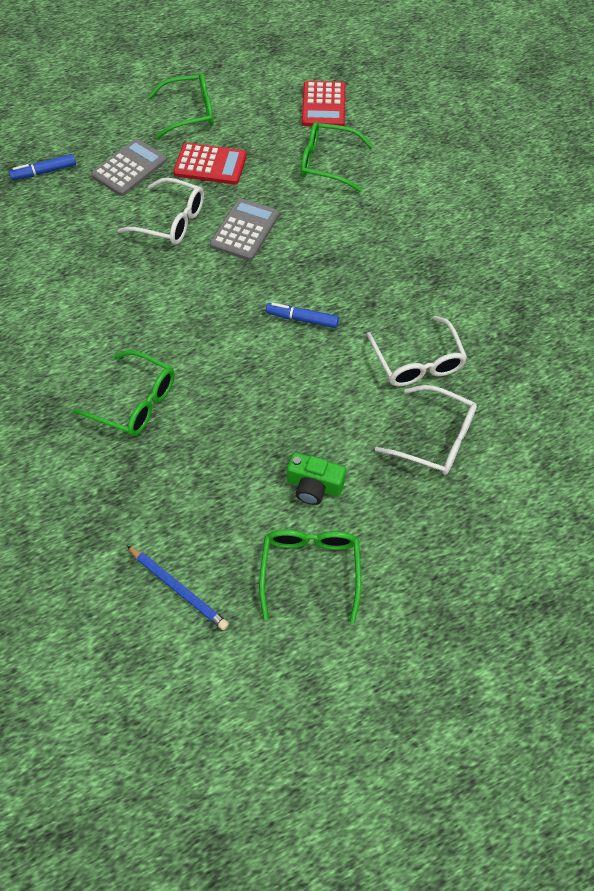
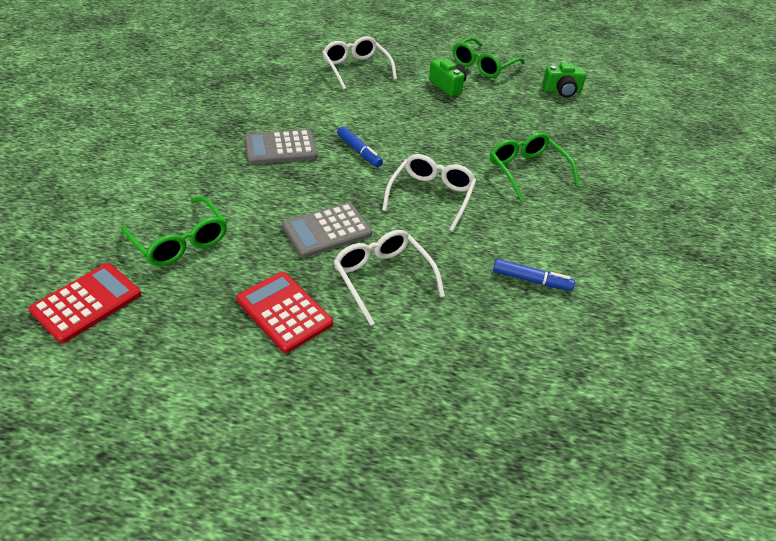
camera: 145 degrees left, 15 degrees down
blue marker [9,154,76,180] -> blue marker moved to [493,259,575,291]
grey calculator [91,139,167,196] -> grey calculator moved to [245,129,317,164]
blue pencil [127,546,229,630] -> green camera [542,63,586,98]
green glasses [148,73,214,139] -> none
white glasses [367,316,467,386] -> white glasses moved to [382,154,476,232]

